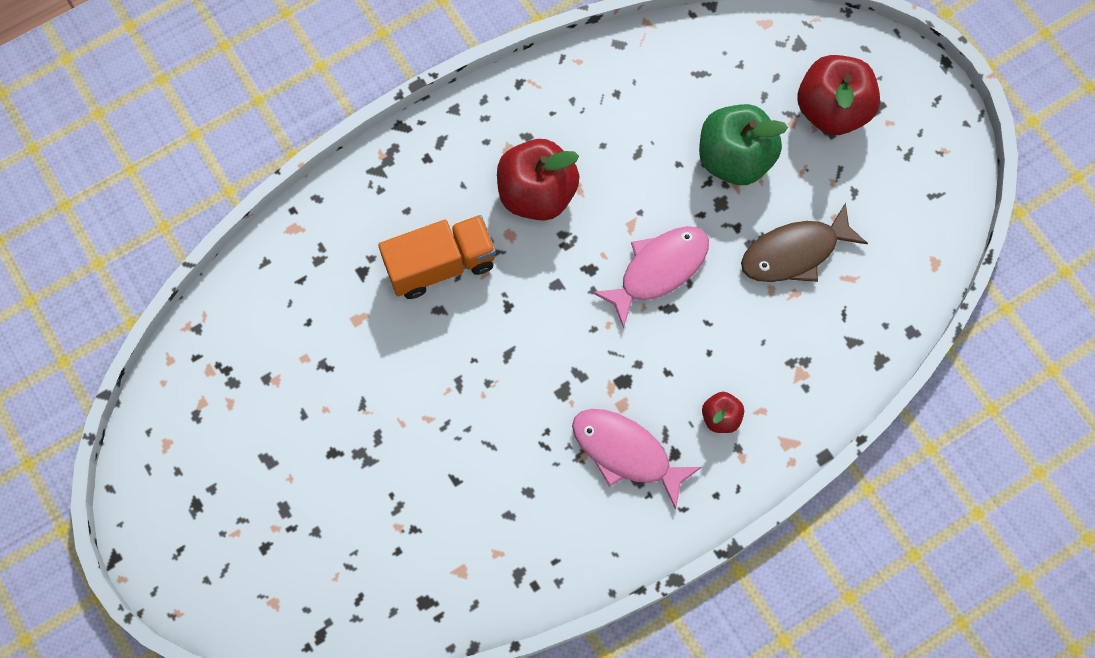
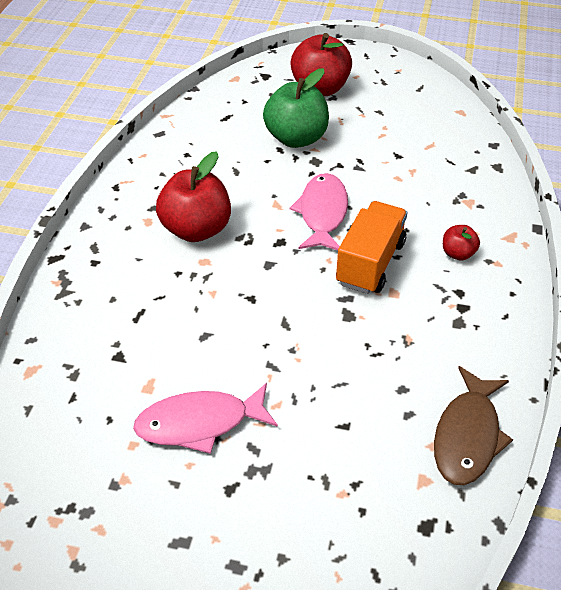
camera: 45 degrees left, 25 degrees down
orange truck [378,215,496,299] -> orange truck moved to [336,201,407,294]
pink fish [572,409,702,510] -> pink fish moved to [133,383,278,454]
brown fish [741,203,868,282] -> brown fish moved to [434,366,513,485]

